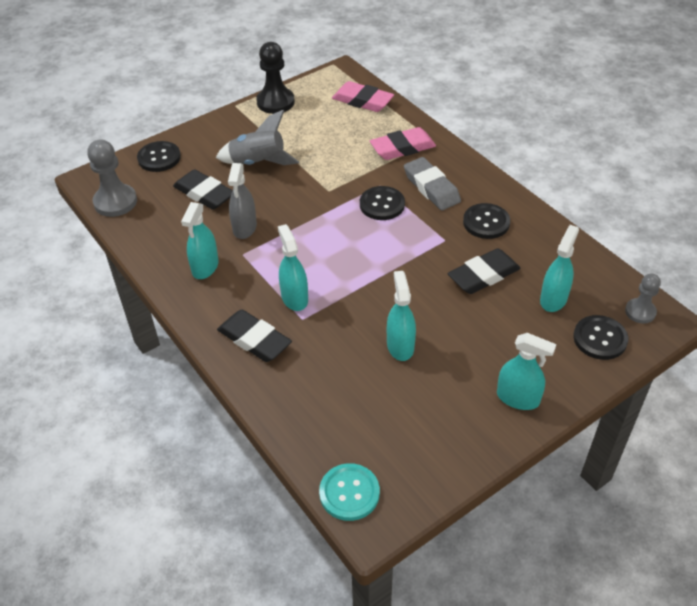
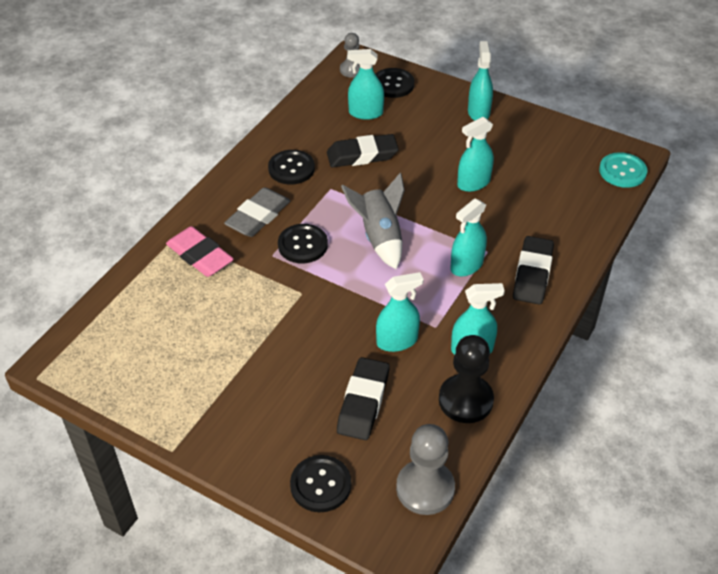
camera: 115 degrees left, 0 degrees up
grey rocket [216,110,299,165] -> grey rocket moved to [341,172,405,269]
grey spray bottle [228,163,257,239] -> turquoise spray bottle [376,272,424,352]
black pawn [256,42,295,114] -> black pawn moved to [439,335,494,423]
pink eraser [332,81,394,112] -> none
black eraser [448,248,521,294] -> black eraser turned 45 degrees counterclockwise [327,134,399,168]

